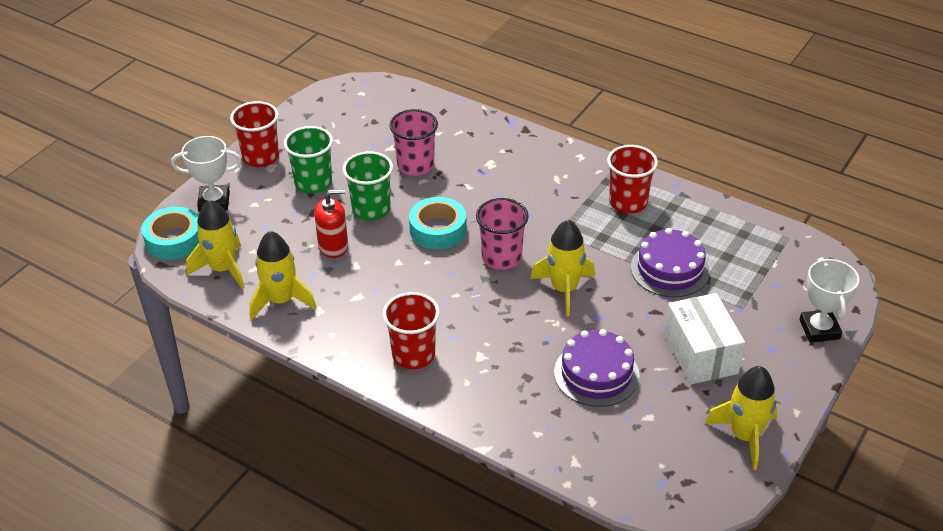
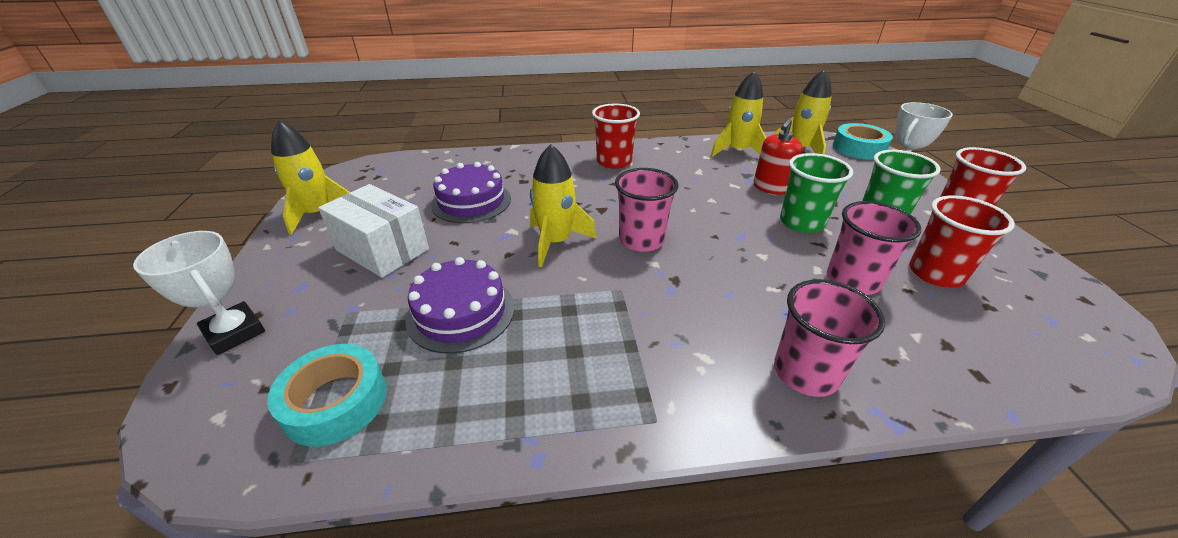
camera: 140 degrees right, 5 degrees down
turquoise tape [409,197,467,249] -> turquoise tape moved to [267,344,387,447]
red cup [607,145,658,214] -> red cup moved to [909,195,1015,288]
none -> pink cup [774,279,885,397]

